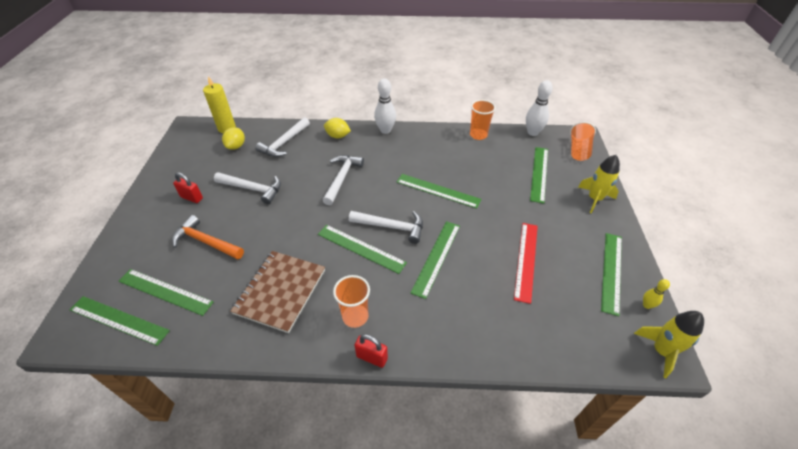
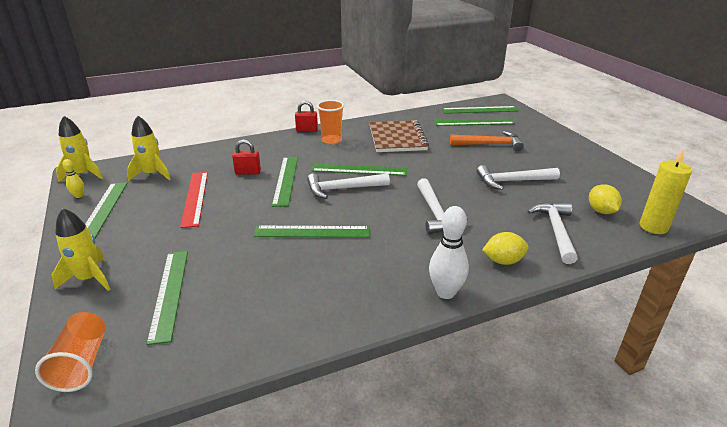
camera: 155 degrees right, 15 degrees down
red padlock [173,172,203,203] -> red padlock moved to [232,139,261,175]
orange cup [470,100,496,140] -> none
white bowling pin [526,80,553,136] -> none
none -> yellow rocket [127,116,171,181]

